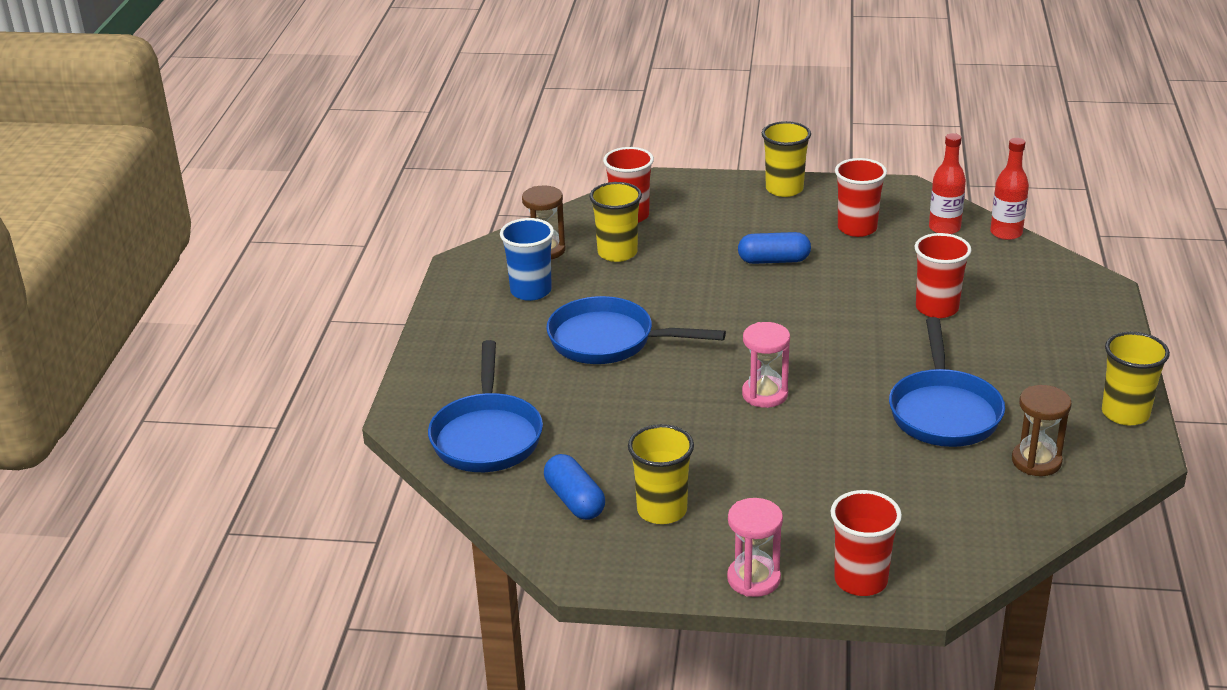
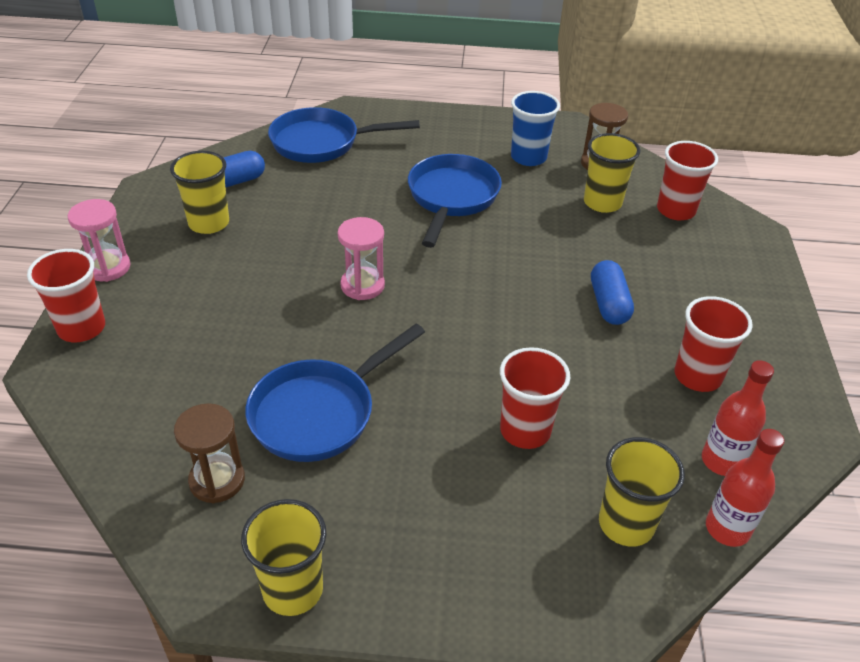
camera: 85 degrees right, 10 degrees up
yellow cup [762,121,811,197] -> yellow cup moved to [599,437,685,547]
blue pan [889,317,1005,447] -> blue pan turned 45 degrees counterclockwise [245,324,425,462]

